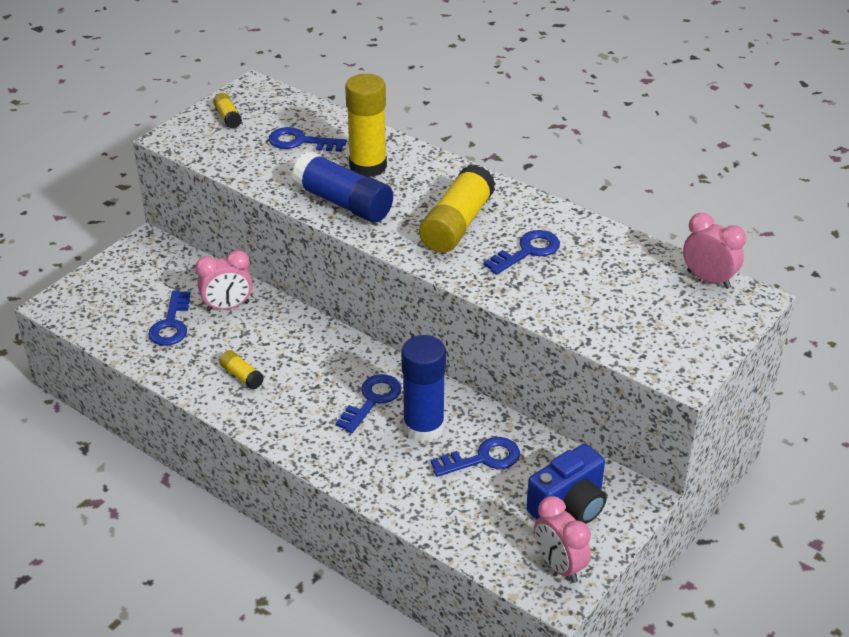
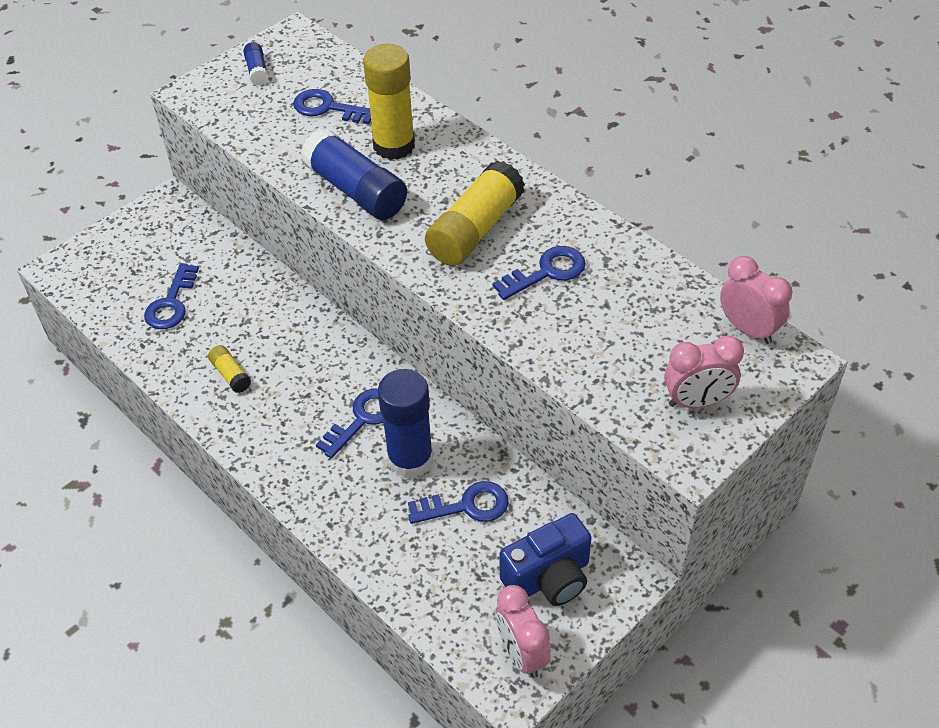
camera: 10 degrees right, 10 degrees up
pink clock [195,250,253,312] -> pink clock moved to [664,336,744,408]
yellow glue stick [213,93,242,129] -> blue glue stick [243,42,269,86]

